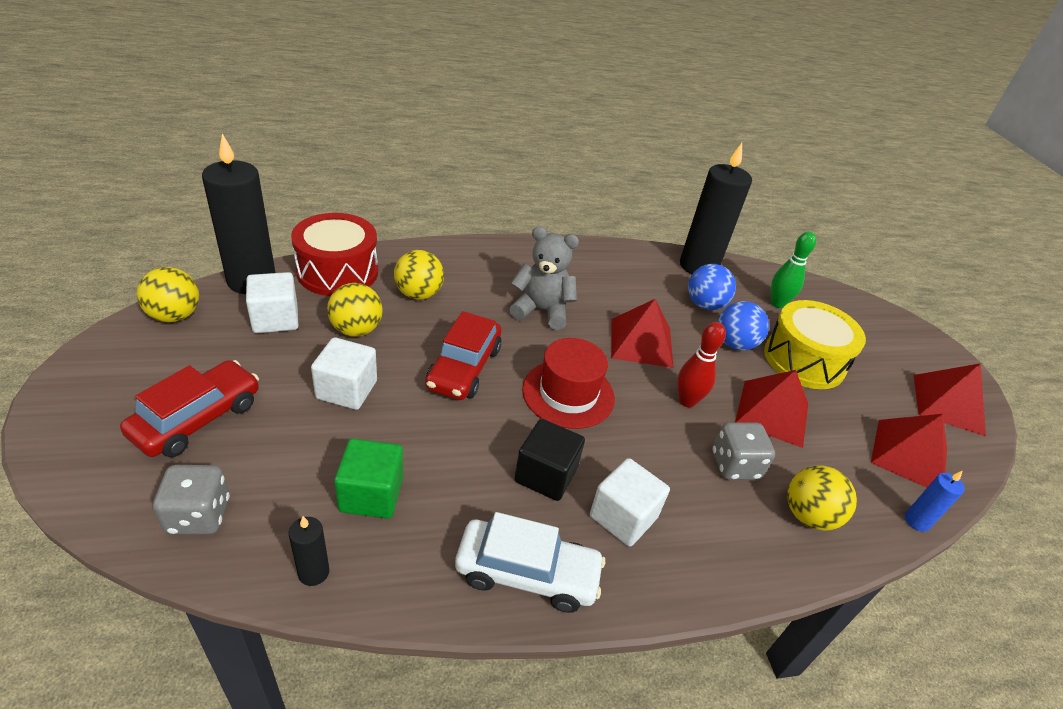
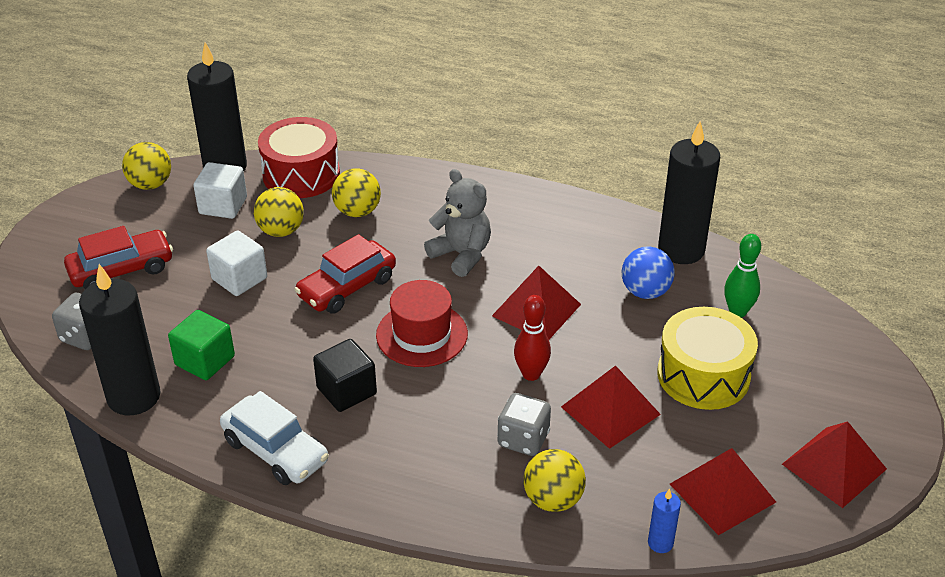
camera: 35 degrees right, 0 degrees up
black candle [289,516,329,586] -> black candle [79,264,160,415], size x2.29
white cube [590,458,670,547] -> none
blue ball [718,301,769,350] -> none

